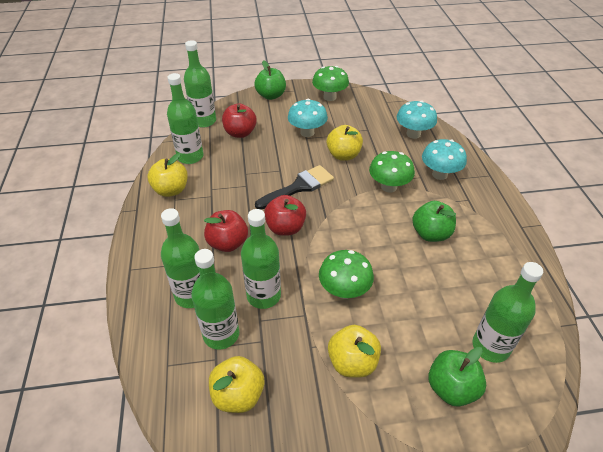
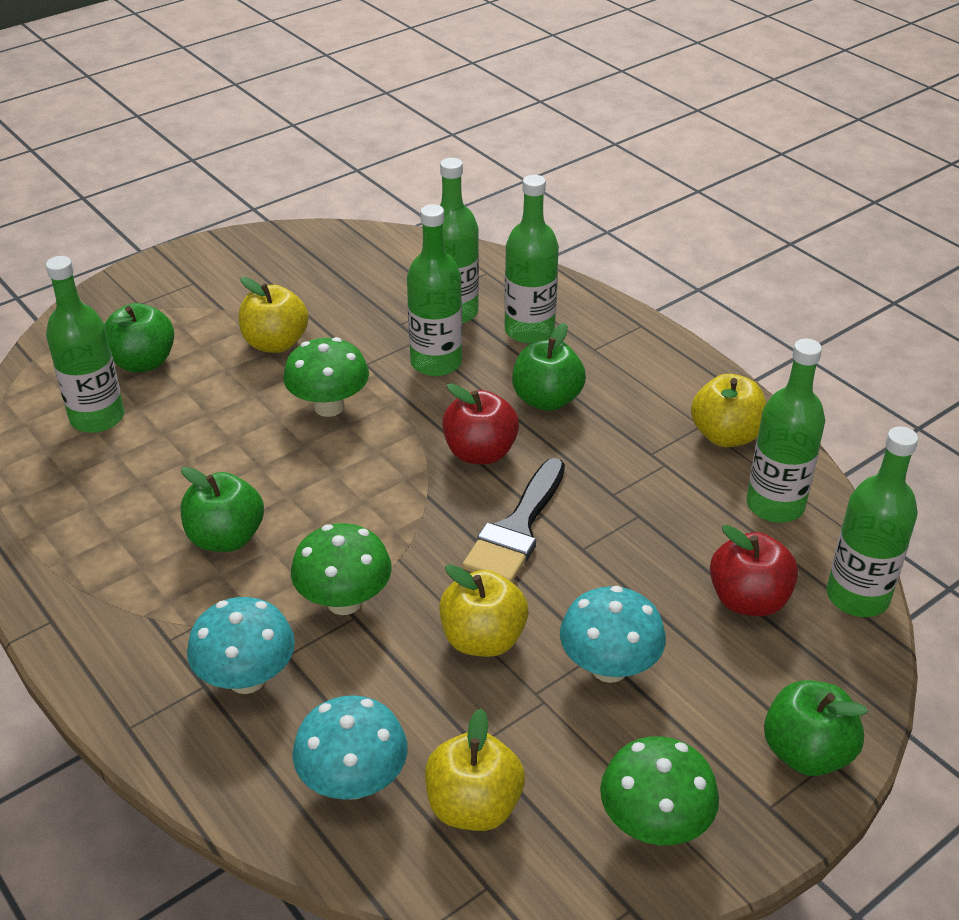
camera: 150 degrees right, 5 degrees down
red apple [204,210,248,252] -> green apple [512,323,586,411]
yellow apple [209,356,264,413] -> yellow apple moved to [425,708,525,831]

